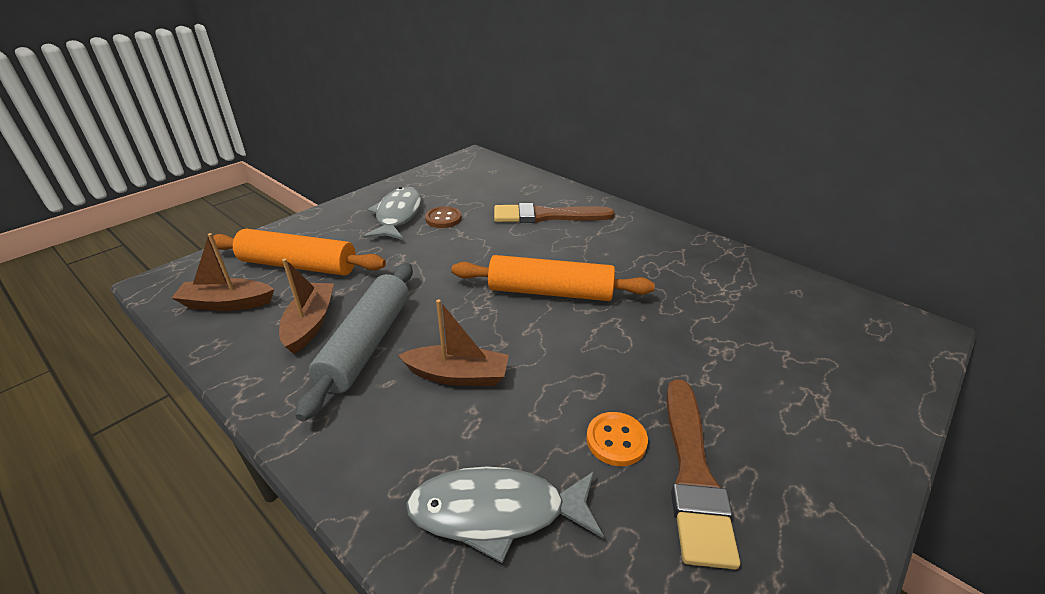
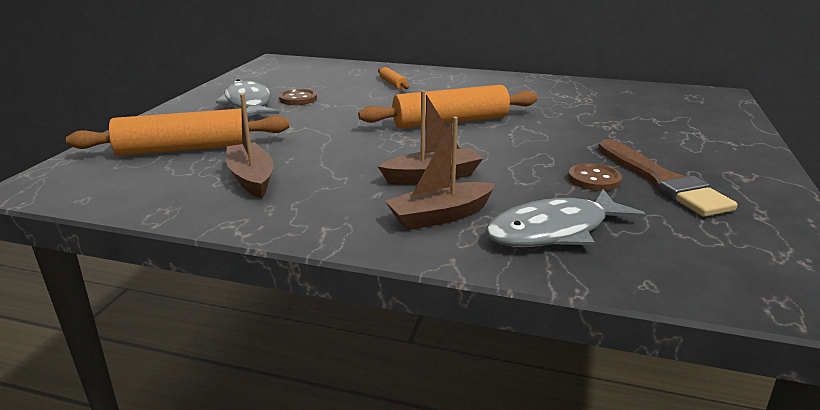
camera: 25 degrees left, 10 degrees down
brown boat [171,233,274,311] -> brown boat moved to [385,117,496,230]
grey rolling pin [296,263,413,421] -> none
brown brush [494,203,615,223] -> orange rolling pin [378,67,410,89]
orange button [586,412,648,466] -> brown button [568,163,622,191]

